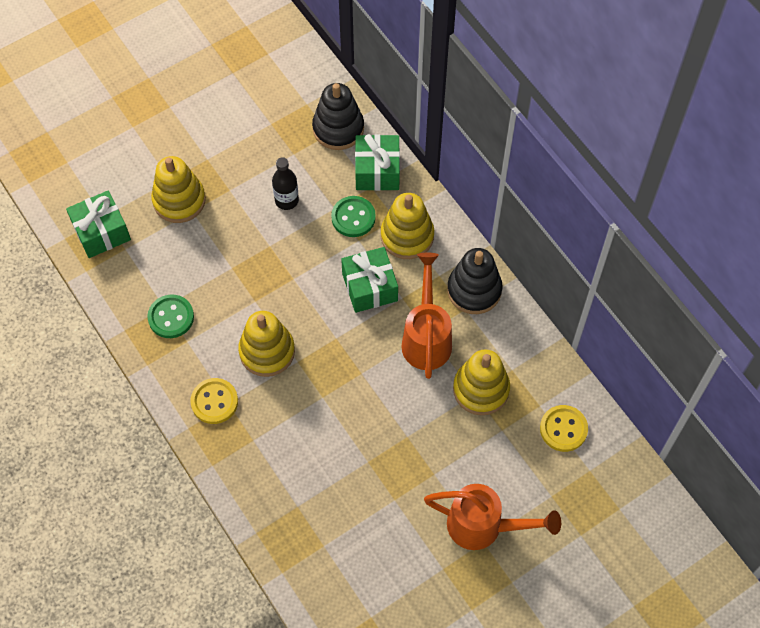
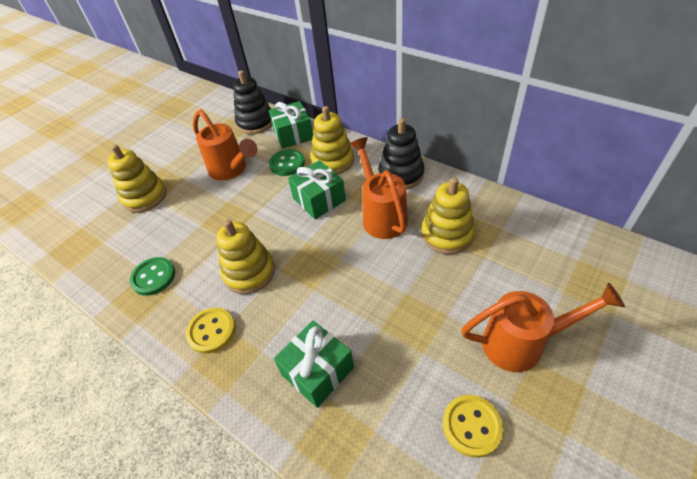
camera: 15 degrees left, 15 degrees down
green gift [66,190,131,258] -> green gift moved to [274,320,354,408]
black bottle [272,157,299,210] -> orange watering can [193,110,258,181]
yellow button [540,405,588,452] -> yellow button moved to [443,395,504,458]

